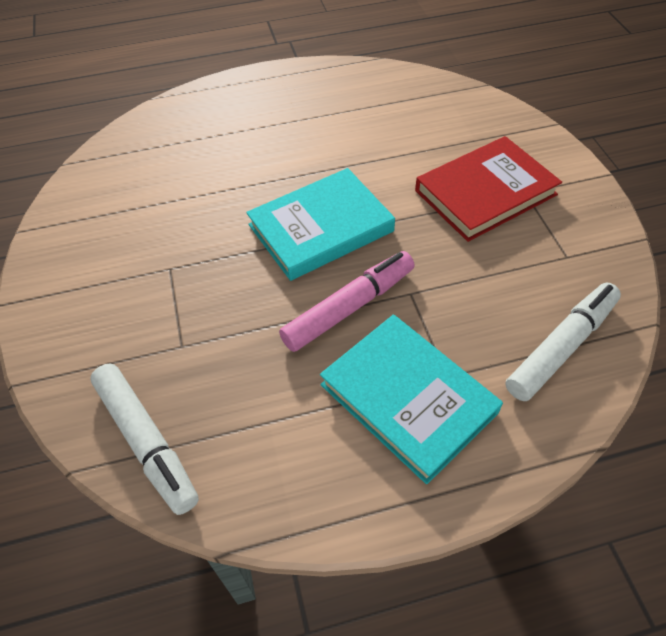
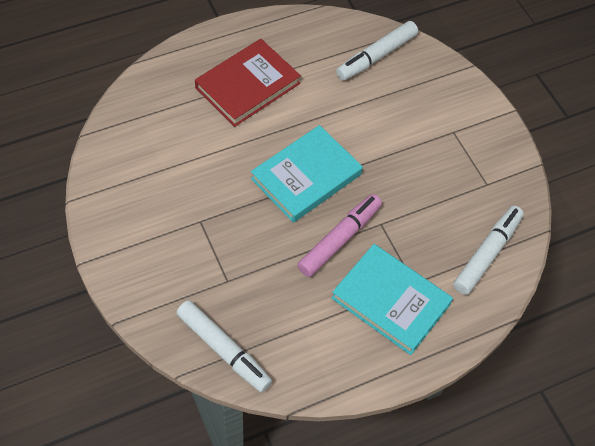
camera: 15 degrees left, 5 degrees up
red book [415,136,562,242] -> red book moved to [195,39,301,127]
none -> white marker [336,21,418,81]

